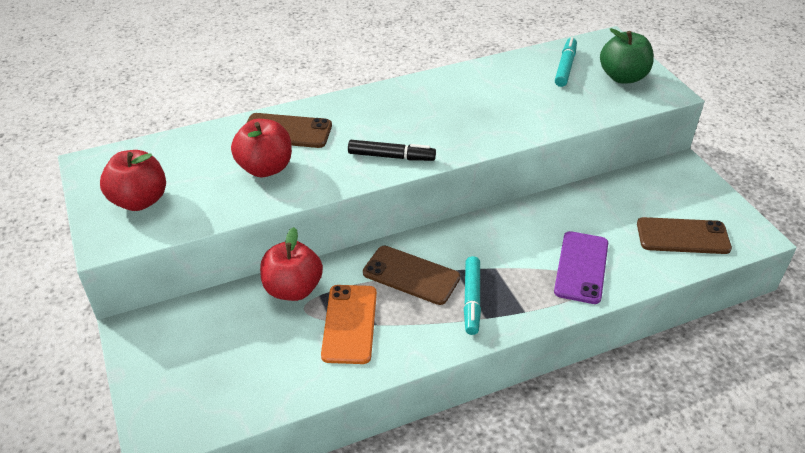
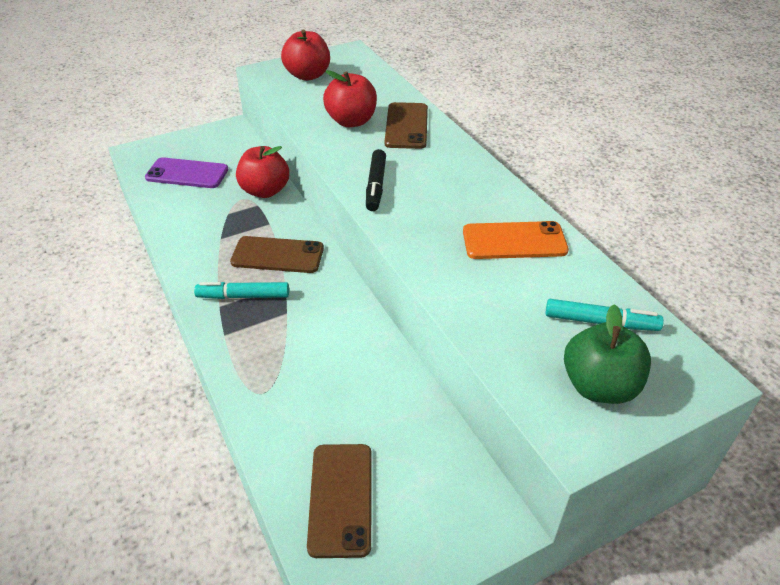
camera: 85 degrees right, 0 degrees up
orange phone [321,285,377,364] -> orange phone moved to [463,221,569,259]
brown phone [363,246,460,305] -> brown phone turned 75 degrees clockwise [230,236,324,273]
purple phone [554,231,608,304] -> purple phone moved to [145,157,228,188]

